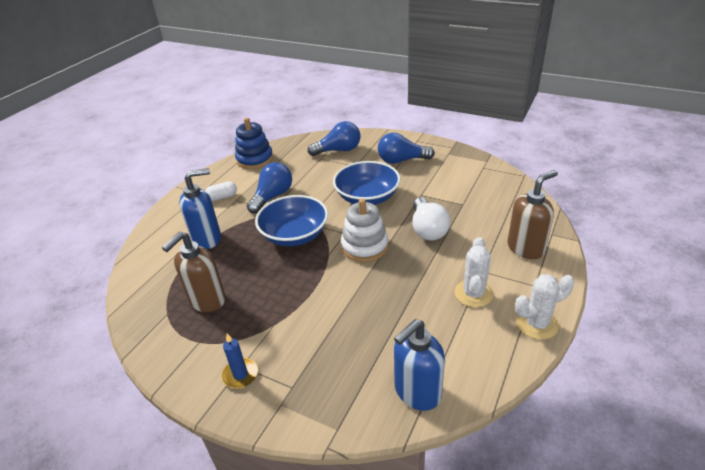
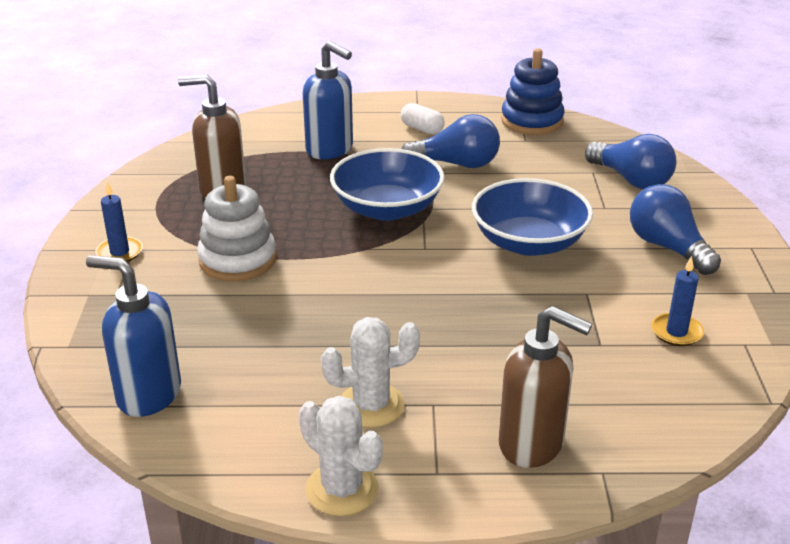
camera: 60 degrees right, 5 degrees down
white stacking toy [341,198,389,262] -> white stacking toy moved to [197,176,277,281]
white light bulb [412,197,450,240] -> none
none -> blue candle [651,256,704,346]

